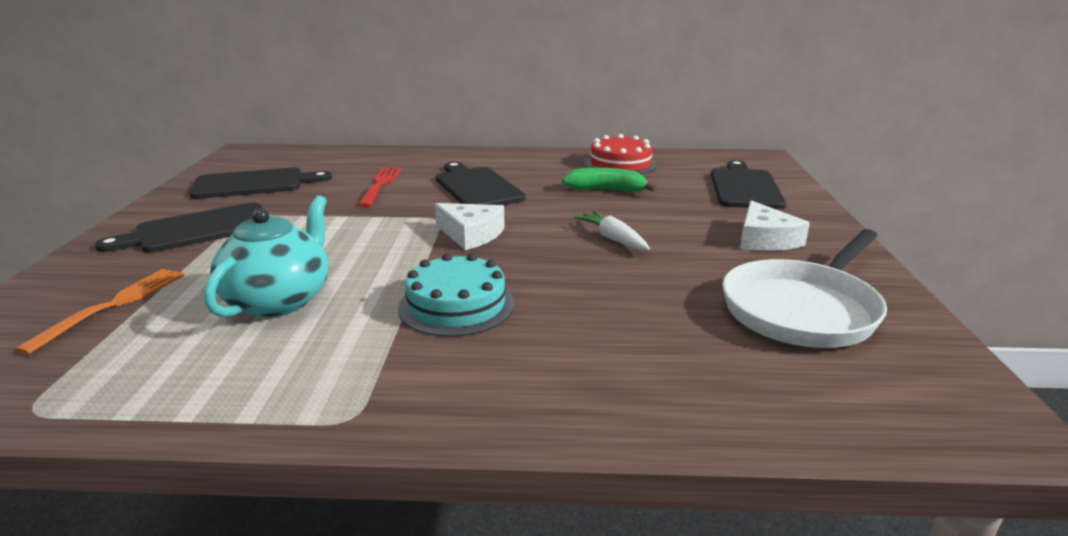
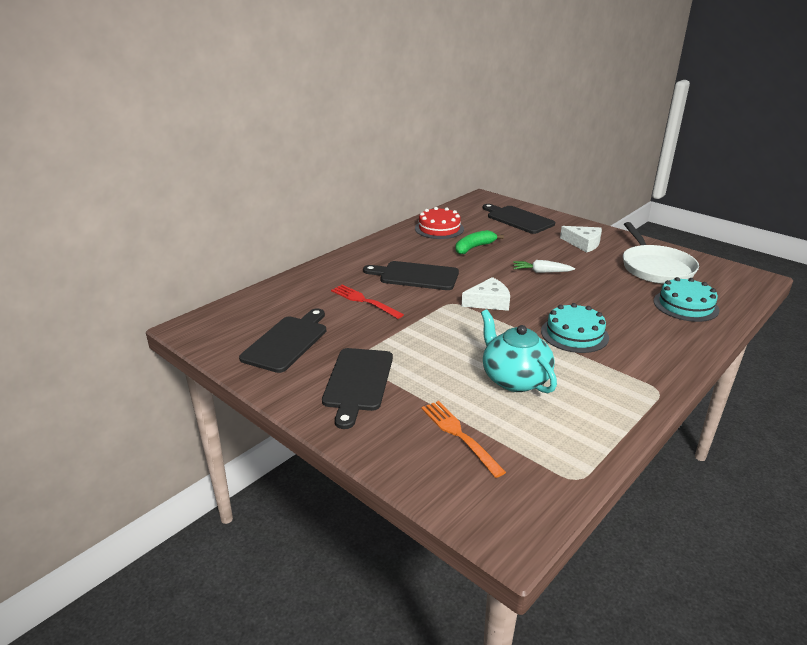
camera: 50 degrees left, 5 degrees up
none -> turquoise cake [654,277,719,322]

